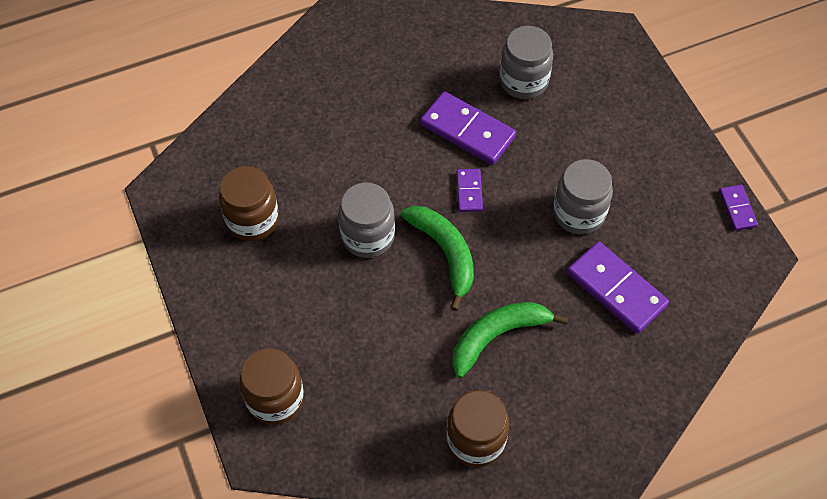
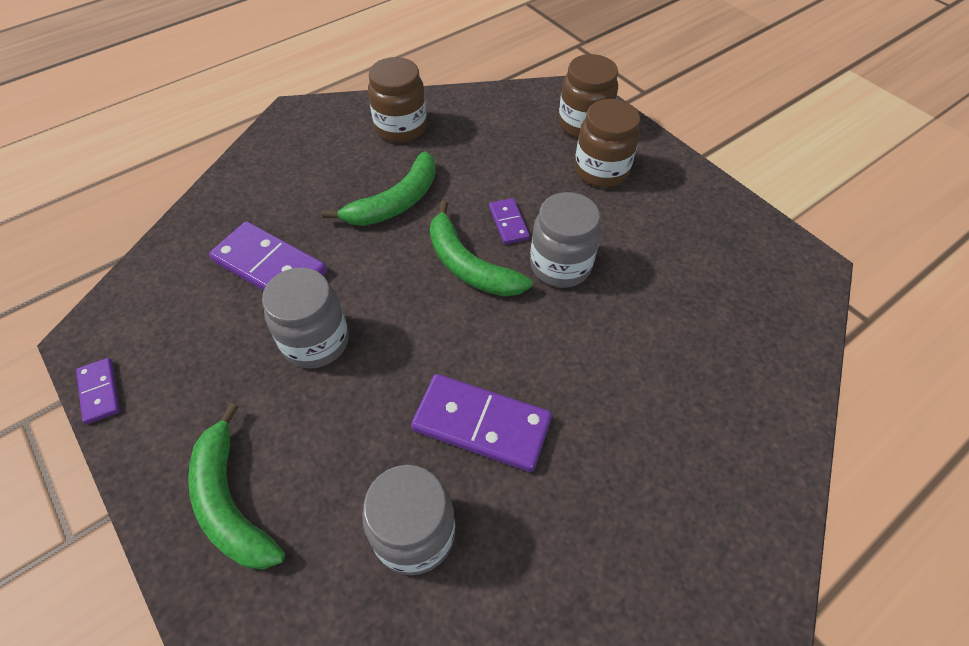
camera: 165 degrees right, 5 degrees down
brown jar [219,166,279,241] -> brown jar moved to [575,99,640,187]
purple domino [457,169,483,212] -> purple domino moved to [489,198,530,245]
none -> green banana [188,403,285,570]

